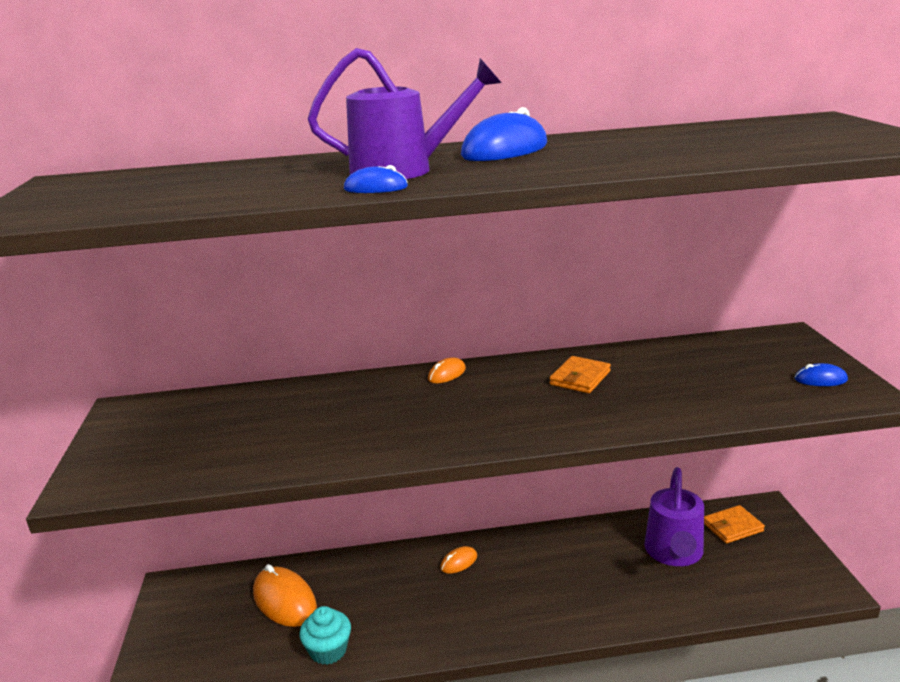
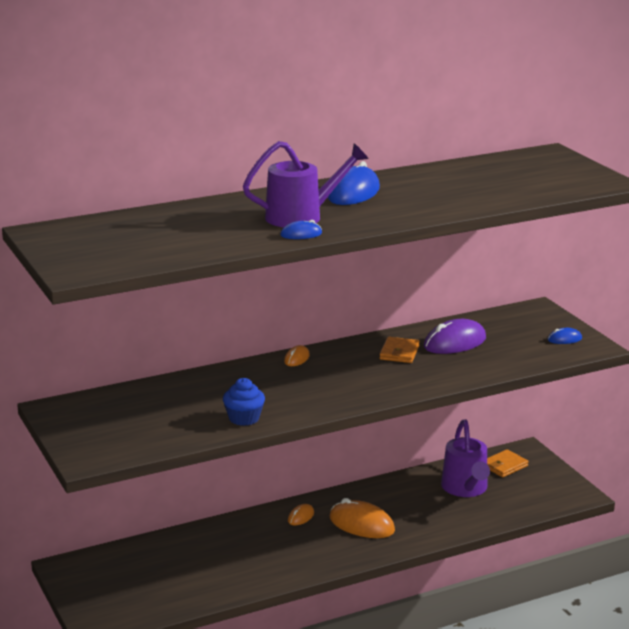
camera: 20 degrees left, 0 degrees up
orange mouse [253,564,317,627] -> orange mouse moved to [330,498,395,538]
turquoise cupcake [300,606,351,665] -> none
none -> blue cupcake [223,378,265,426]
none -> purple mouse [424,319,486,354]

